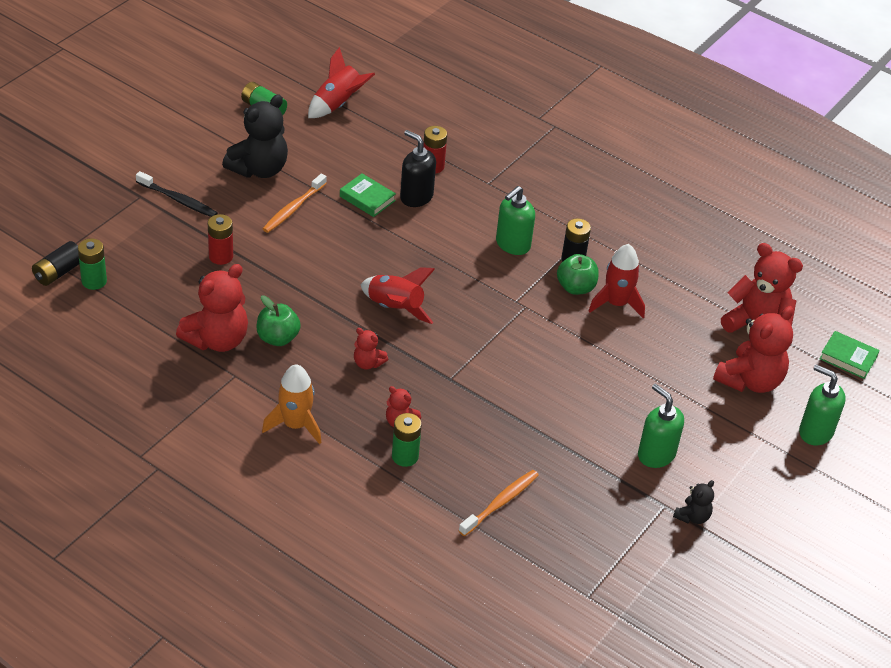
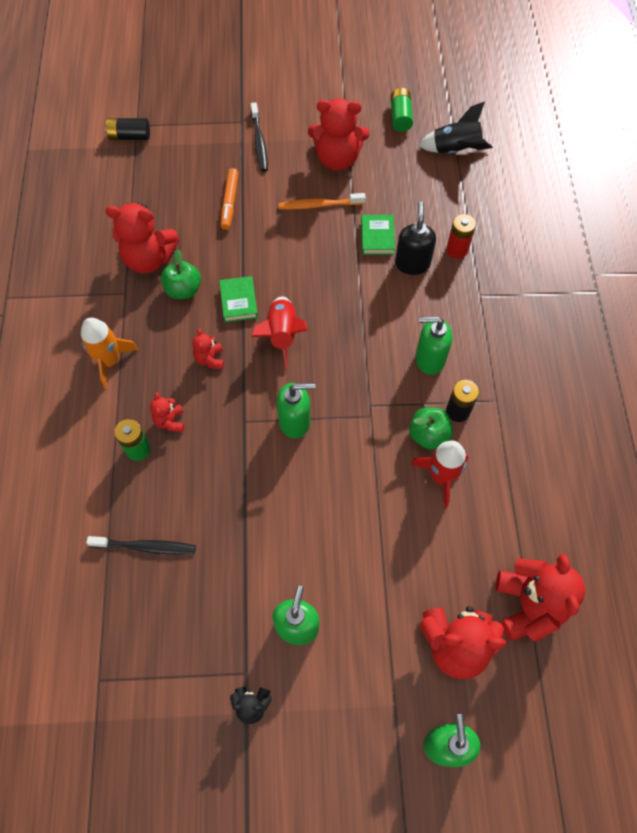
camera: 55 degrees right, 20 degrees up
green battery [78,238,107,290] -> none
red battery [208,214,233,265] -> orange marker [221,168,238,230]
black teddy bear [222,94,288,178] -> red teddy bear [308,98,369,171]
red rocket [308,47,375,118] -> black rocket [418,101,493,154]
orange toothbrush [459,470,538,536] -> black toothbrush [86,536,196,555]
green book [820,331,880,379] -> green book moved to [219,276,258,322]
none -> green soap dispenser [277,383,315,439]

